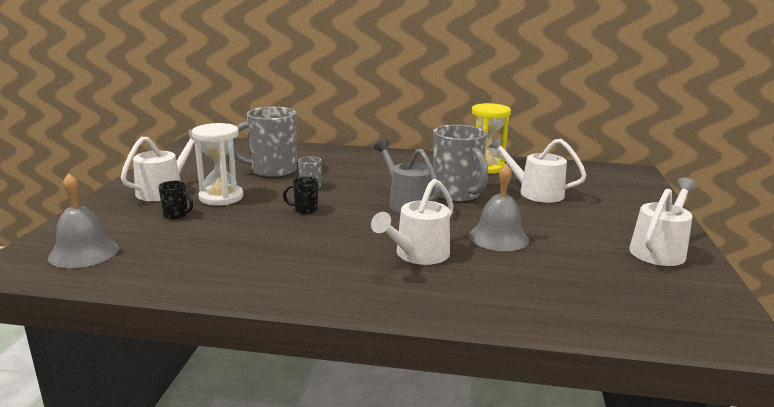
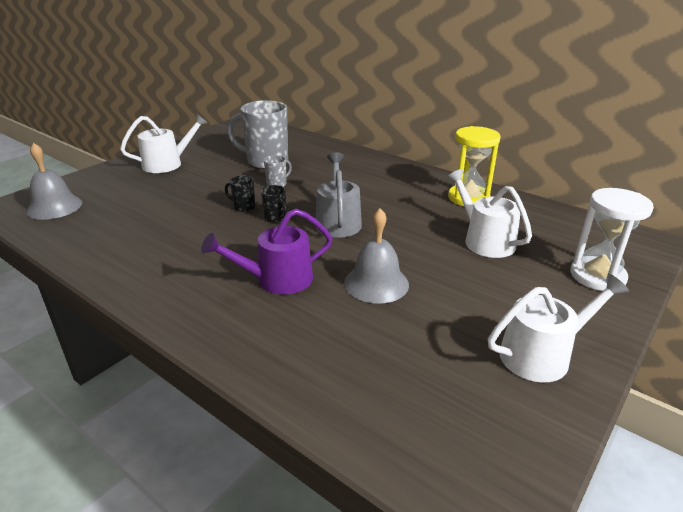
camera: 30 degrees right, 10 degrees up
black mug [158,181,193,220] -> black mug moved to [261,185,287,223]
white hourglass [192,123,243,206] -> white hourglass moved to [571,188,654,291]
white watering can [371,179,454,265] -> purple watering can [201,209,333,295]
grey mug [433,125,488,202] -> none

